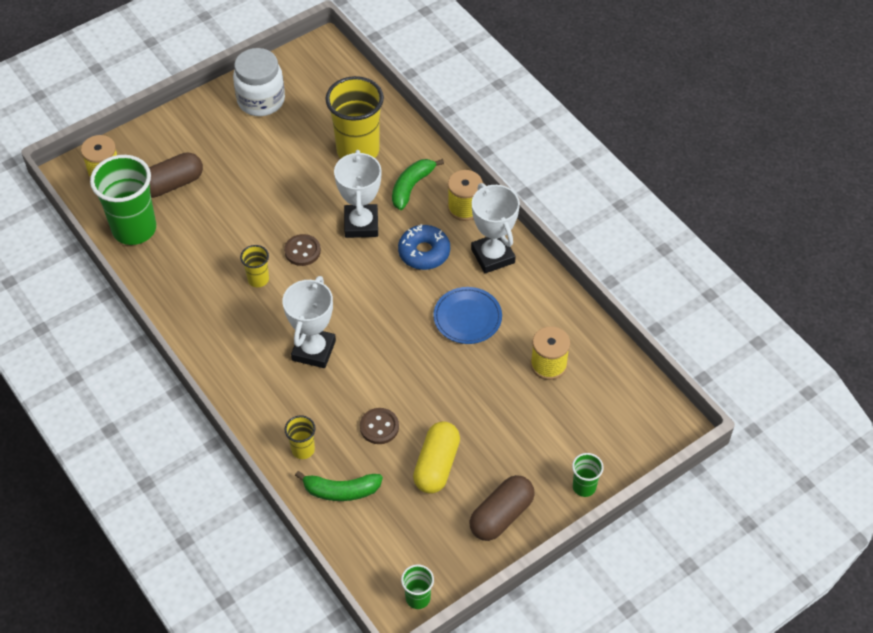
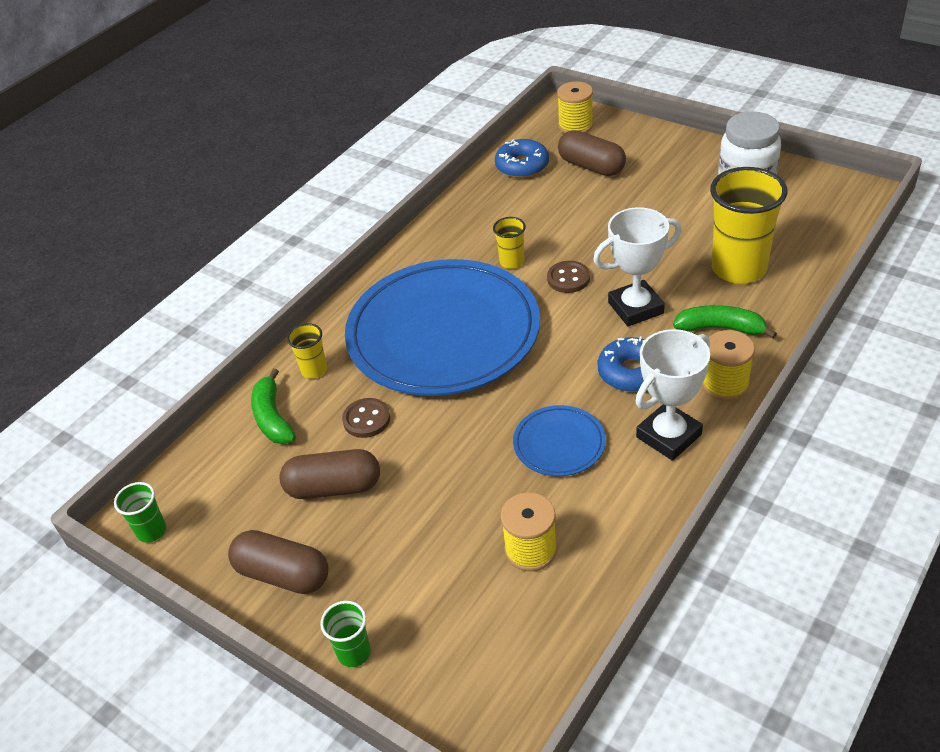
camera: 75 degrees right, 10 degrees down
green cup [90,155,156,245] -> blue donut [495,139,549,178]
white trophy [282,276,336,368] -> blue plate [345,259,540,396]
yellow capsule [413,421,460,494] -> brown capsule [280,449,380,499]

